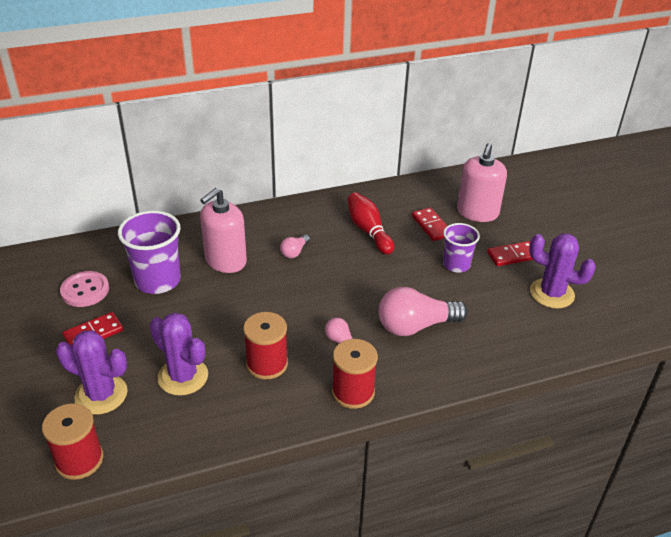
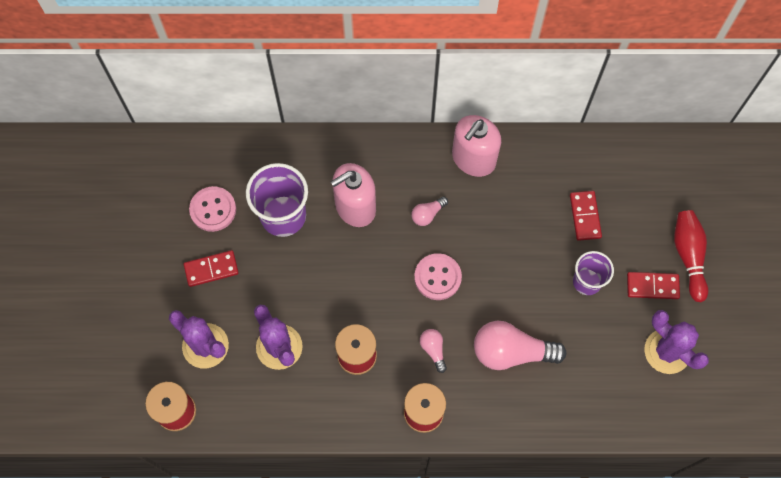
camera: 20 degrees right, 30 degrees up
red bowling pin [348,192,394,255] -> red bowling pin moved to [674,210,708,302]
pink soap dispenser [457,143,507,222] -> pink soap dispenser moved to [452,115,501,177]
none -> pink button [414,253,462,300]

